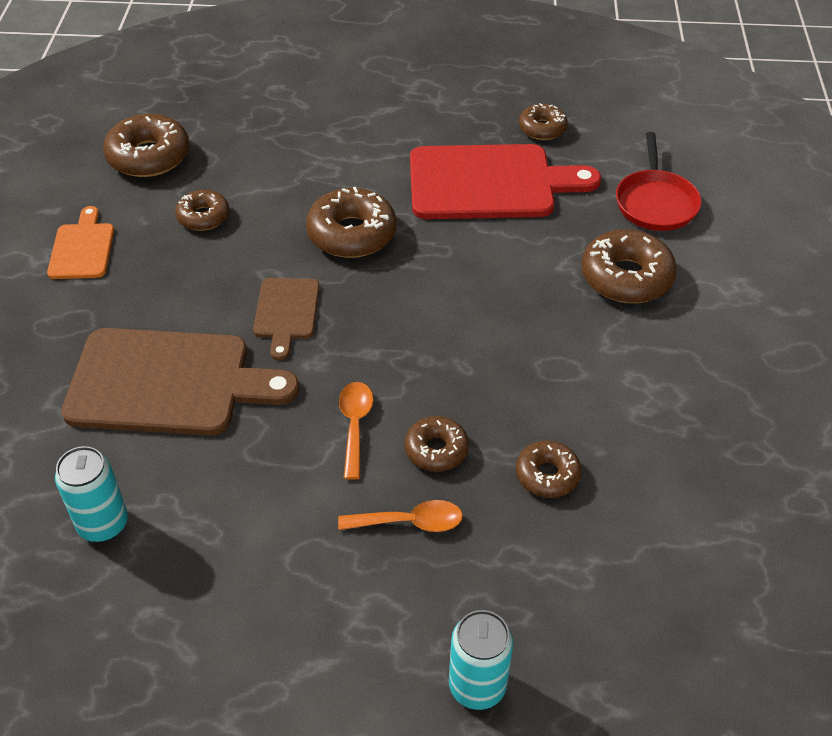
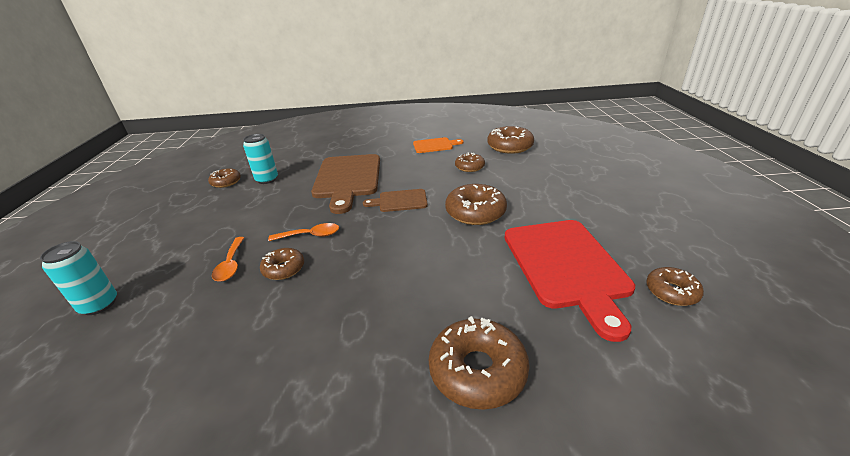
camera: 85 degrees right, 15 degrees down
brown donut [516,441,581,498] -> brown donut moved to [208,168,241,188]
red pan [616,132,702,231] -> none

